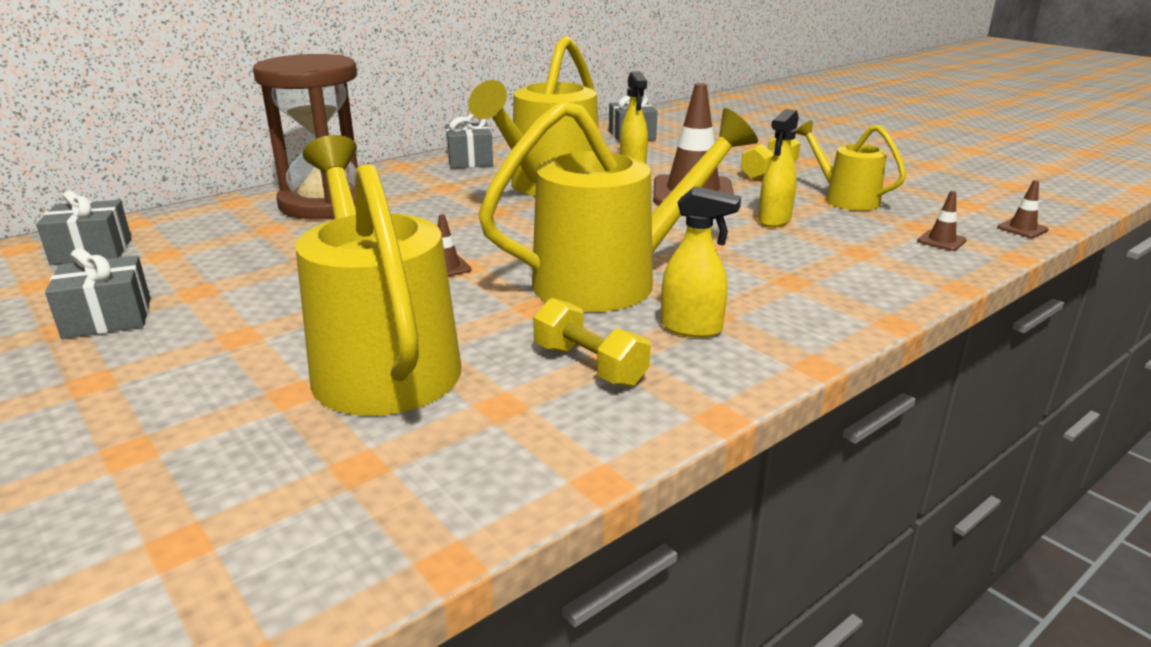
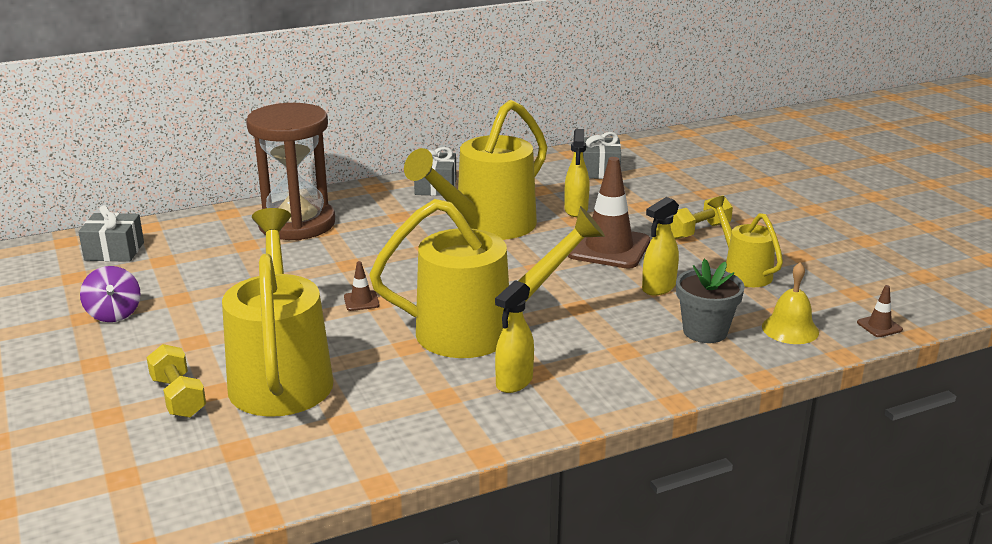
camera: 15 degrees right, 0 degrees up
grey gift [45,248,151,339] -> purple spinning top [80,266,141,322]
yellow dumbbell [533,298,651,387] -> yellow dumbbell moved to [146,344,206,418]
yellow spray bottle [661,186,741,338] -> yellow spray bottle turned 90 degrees clockwise [495,280,534,393]
brown traffic cone [917,191,967,251] -> yellow bell [762,262,819,344]
none -> grey flower pot [676,259,745,343]

